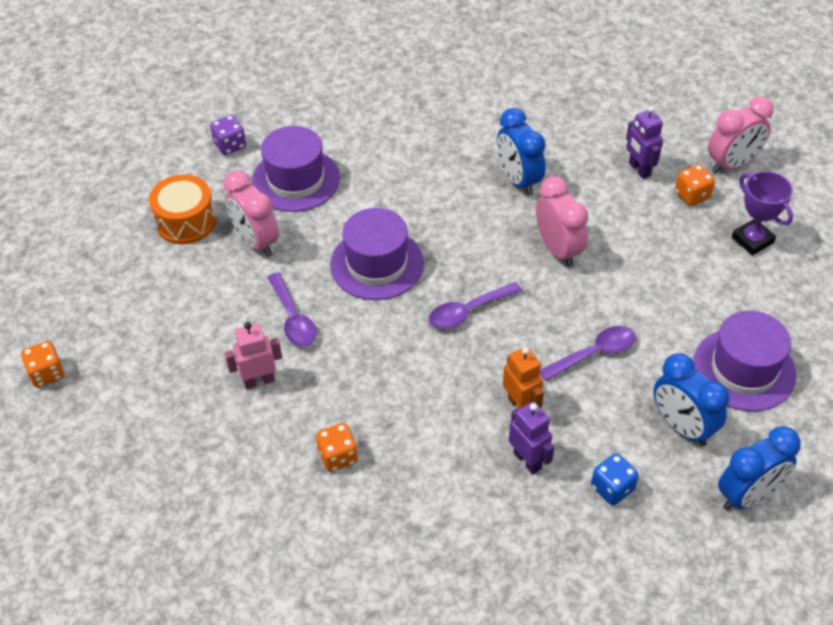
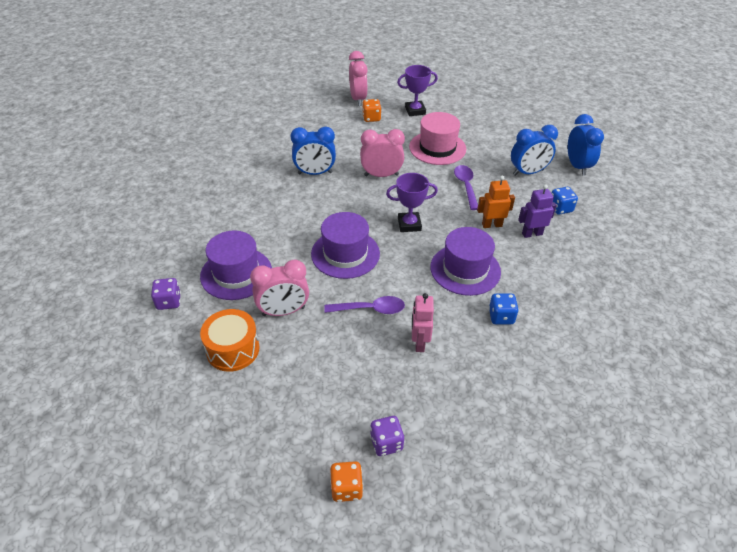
camera: 70 degrees left, 5 degrees down
orange dice [316,423,358,472] -> blue dice [489,294,519,324]
purple spoon [429,282,522,329] -> purple trophy [386,173,438,232]
purple robot [626,106,663,179] -> none
purple hat [693,311,796,412] -> purple hat moved to [430,227,501,296]
none -> purple dice [370,416,404,456]
none -> pink hat [409,112,466,165]

